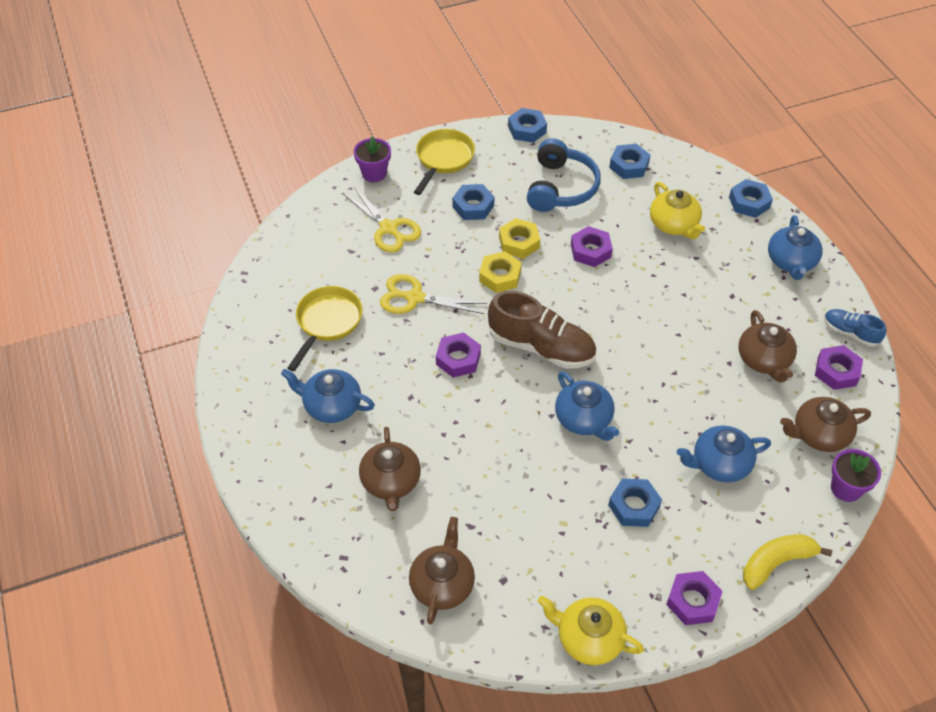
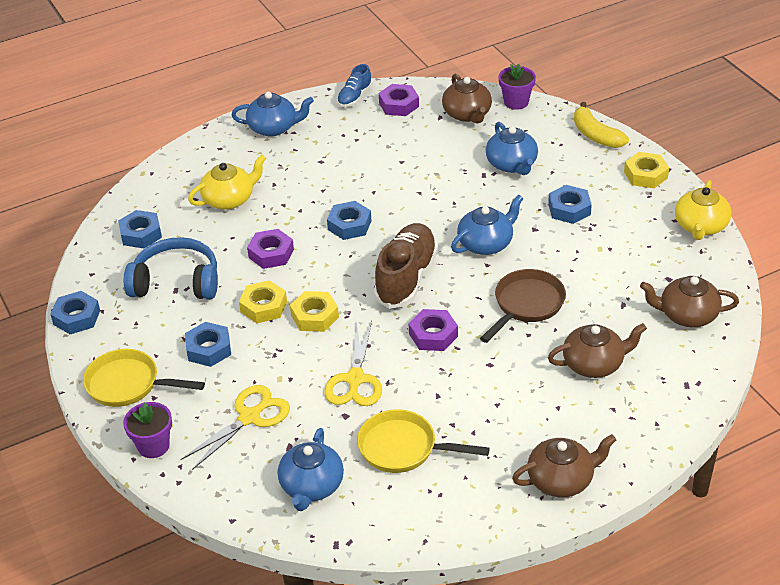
camera: 95 degrees left, 10 degrees down
blue teapot [281,369,375,423] -> blue teapot moved to [278,428,344,511]
purple nut [666,571,723,625] -> yellow nut [624,152,669,188]
blue nut [729,179,773,218] -> blue nut moved to [327,201,371,240]
brown teapot [739,310,797,383] -> brown teapot moved to [512,434,616,497]
none -> brown pan [480,269,566,343]

